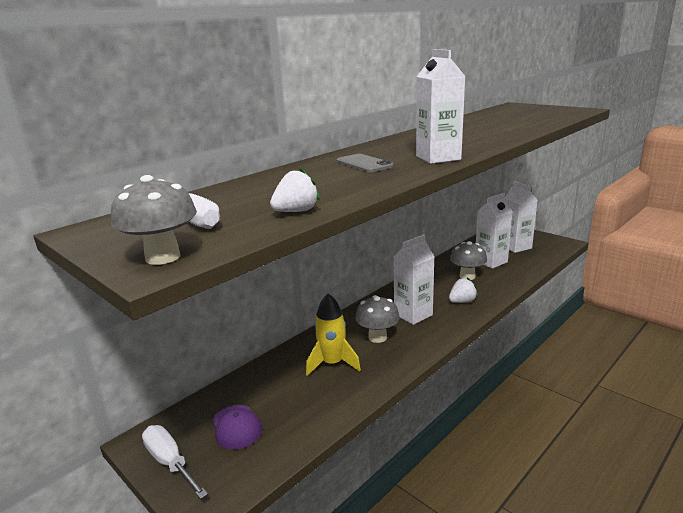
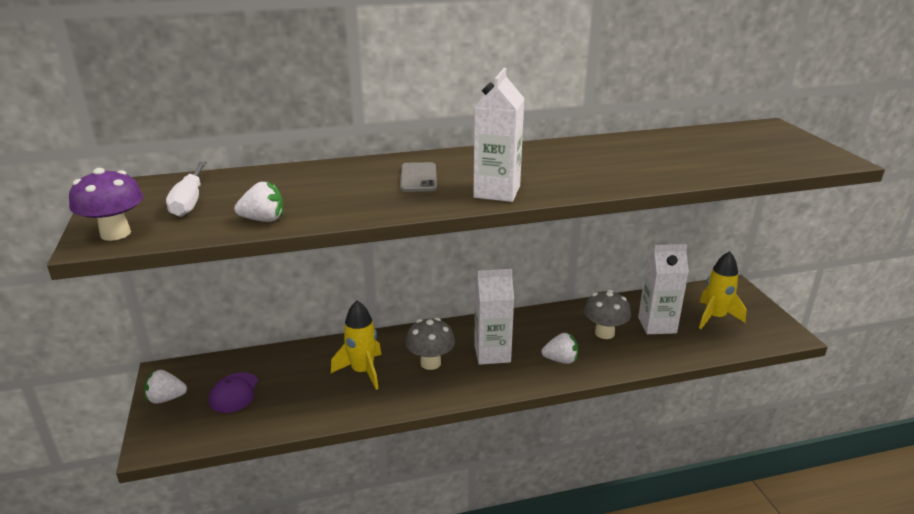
camera: 30 degrees right, 5 degrees up
grey mushroom [111,175,197,265] -> purple mushroom [69,168,143,241]
white screwdriver [142,425,208,499] -> white strawberry [145,370,187,404]
white carton [505,181,538,253] -> yellow rocket [699,251,747,329]

